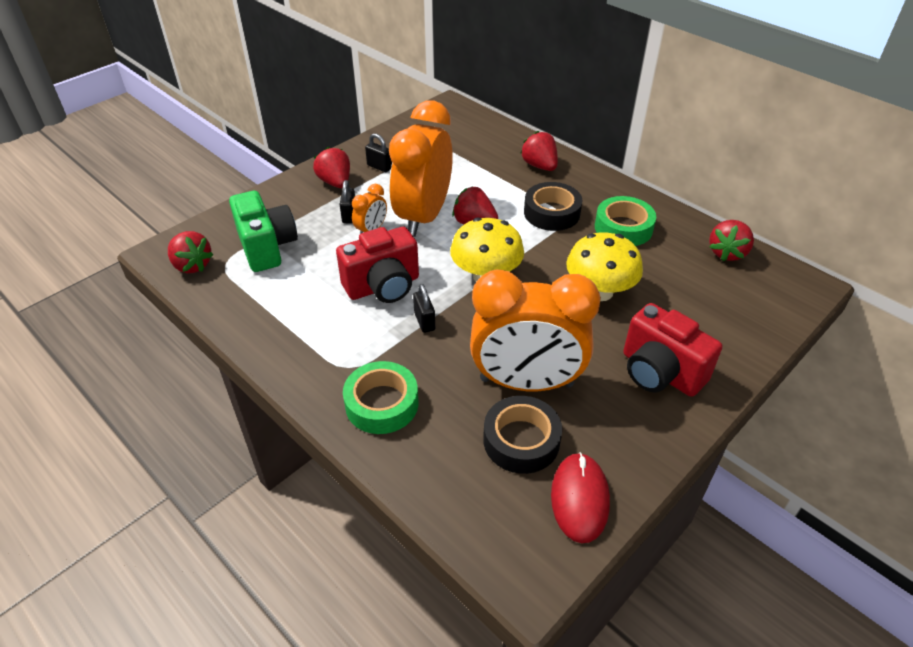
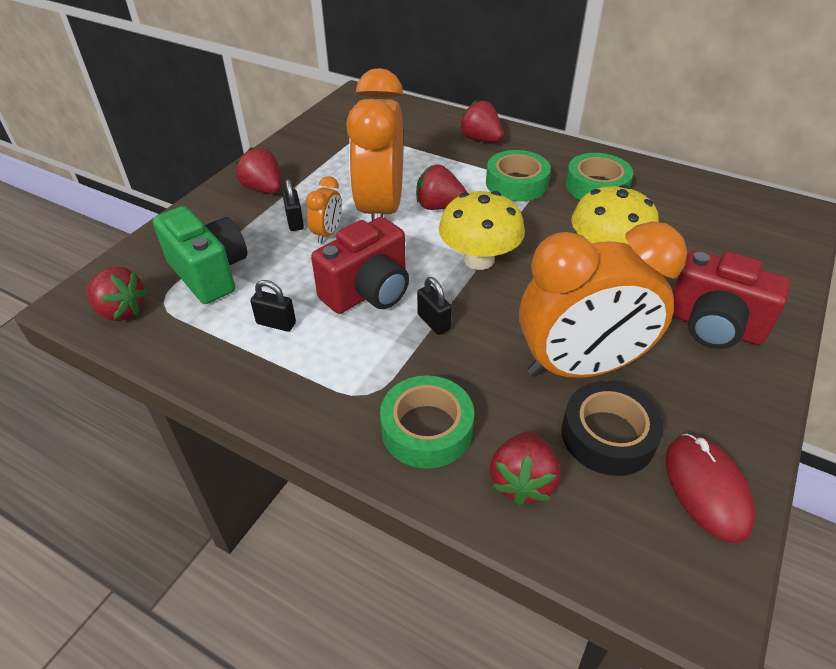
camera: 15 degrees left, 0 degrees up
black padlock [365,133,392,172] -> black padlock moved to [250,280,296,332]
black tape [524,182,582,231] -> green tape [486,150,551,201]
red strawberry [709,220,754,261] -> red strawberry moved to [490,431,561,506]

